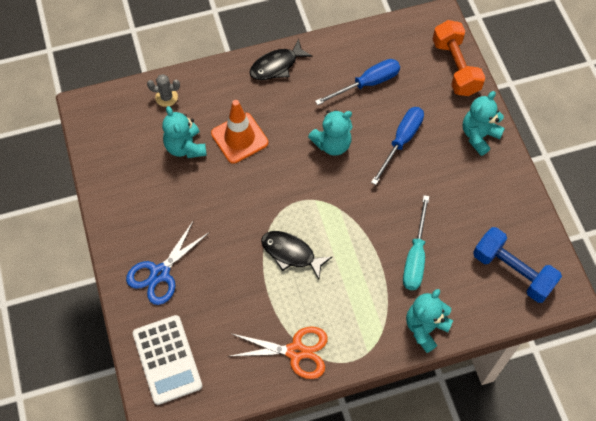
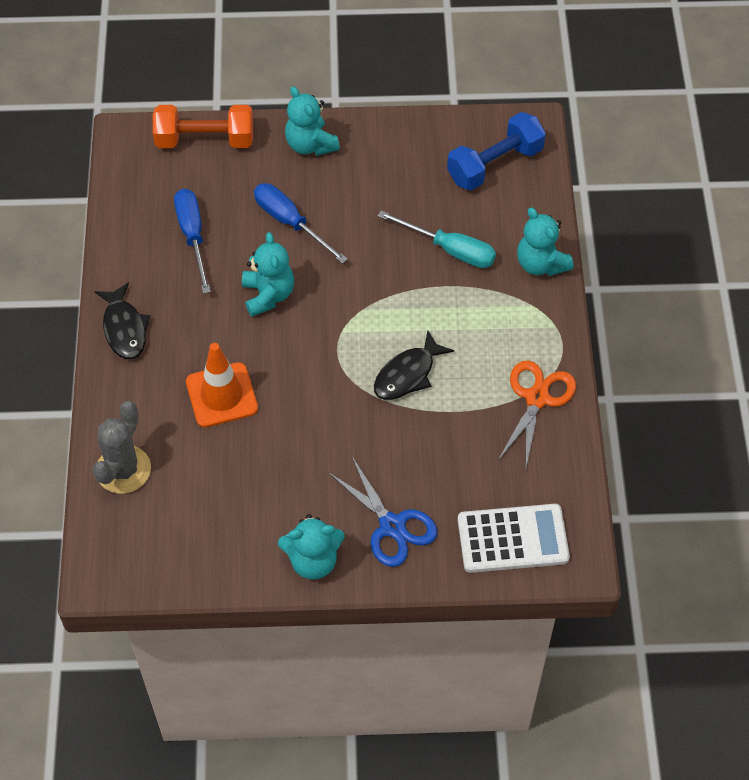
camera: 75 degrees left, 5 degrees down
grey cactus [147,74,180,107] -> grey cactus [92,401,151,494], size x1.69
turquoise teddy bear [162,106,207,158] -> turquoise teddy bear moved to [278,514,345,579]

